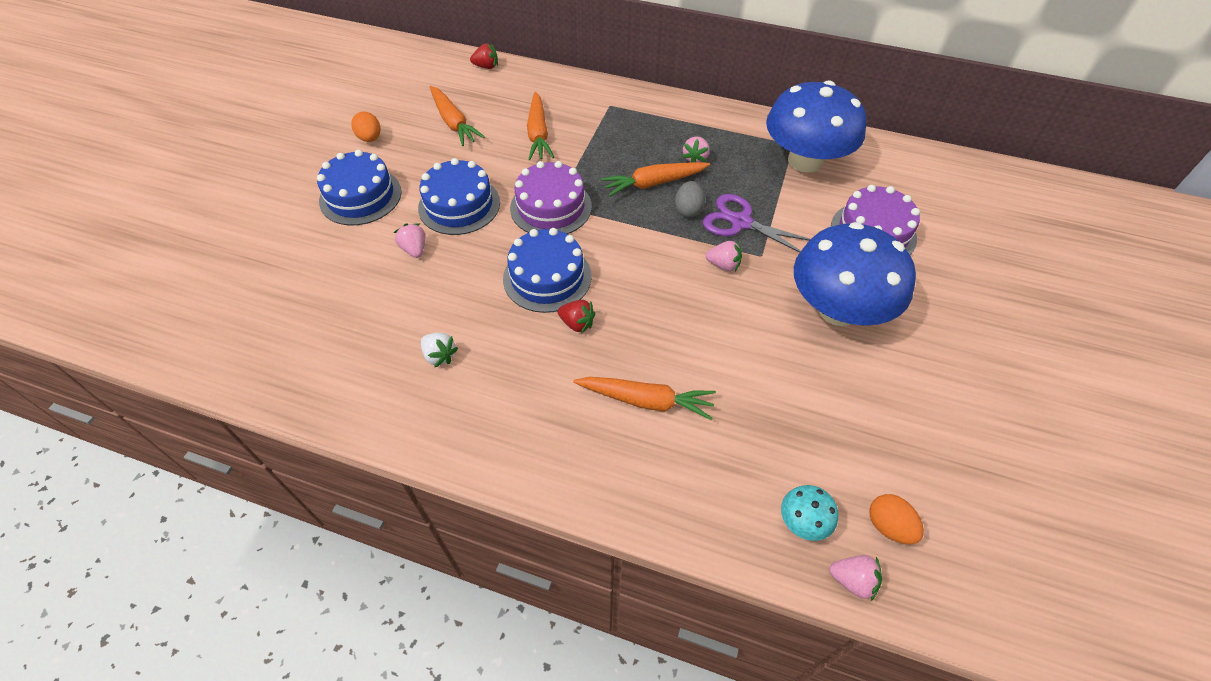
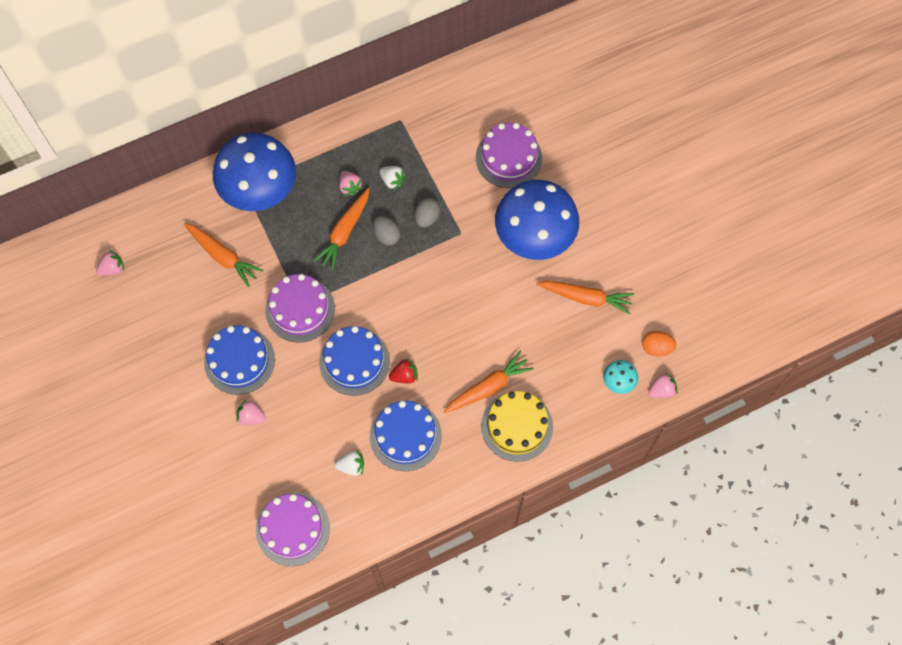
camera: 45 degrees left, 15 degrees up
blue cake [317,150,402,226] -> blue cake moved to [370,401,442,471]
orange egg [351,112,381,142] -> none
orange carrot [430,86,485,146] -> orange carrot moved to [536,281,634,315]
red strawberry [470,44,498,69] -> none
purple scissors [703,194,811,253] -> grey egg [415,198,440,228]
pink strawberry [706,241,742,271] -> pink strawberry moved to [96,250,124,276]
blue mushroom [766,80,867,173] -> blue mushroom moved to [213,132,296,211]
none -> purple cake [256,492,330,566]
none -> white strawberry [379,166,406,190]
none -> yellow cake [481,391,553,462]

